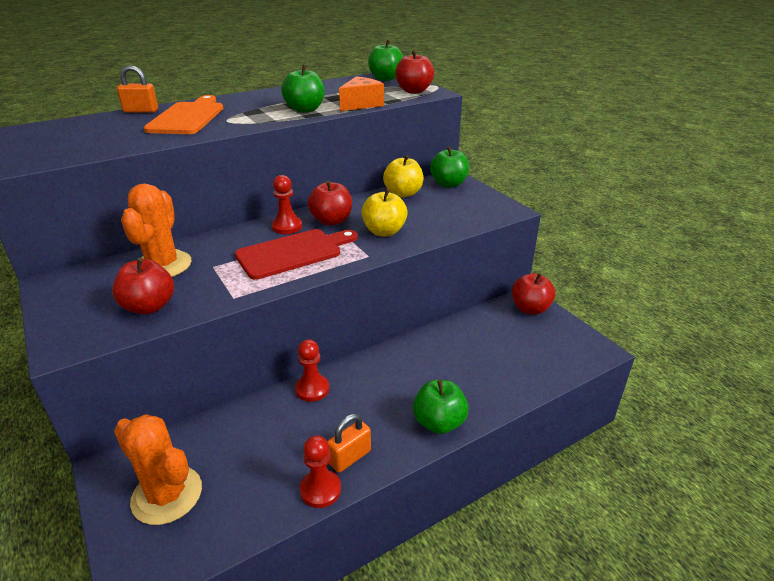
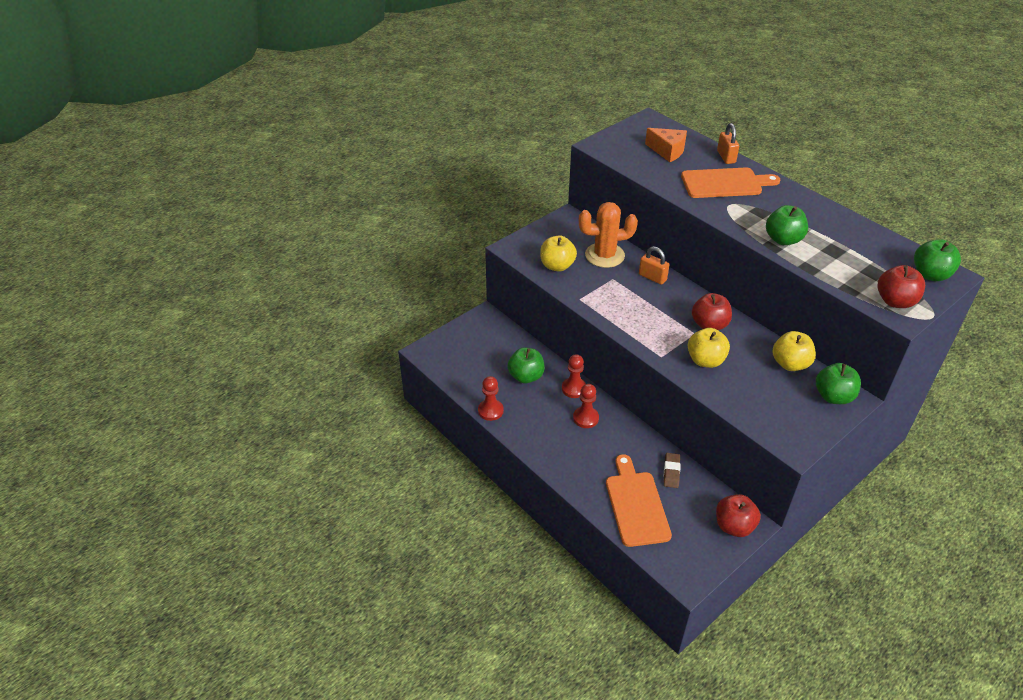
camera: 80 degrees right, 10 degrees up
red apple [112,258,174,314] -> yellow apple [540,235,577,272]
orange cactus [114,414,202,525] -> none
red cutting board [235,229,358,280] -> none
red pawn [272,175,302,234] -> red pawn moved to [573,384,599,428]
orange padlock [327,414,371,473] -> orange padlock moved to [639,246,669,284]
orange cheese [339,76,384,111] -> orange cheese moved to [645,128,687,162]
green apple [413,380,469,434] -> green apple moved to [507,347,545,383]
none -> orange cutting board [606,454,672,547]
none -> brown eraser [664,453,681,488]

